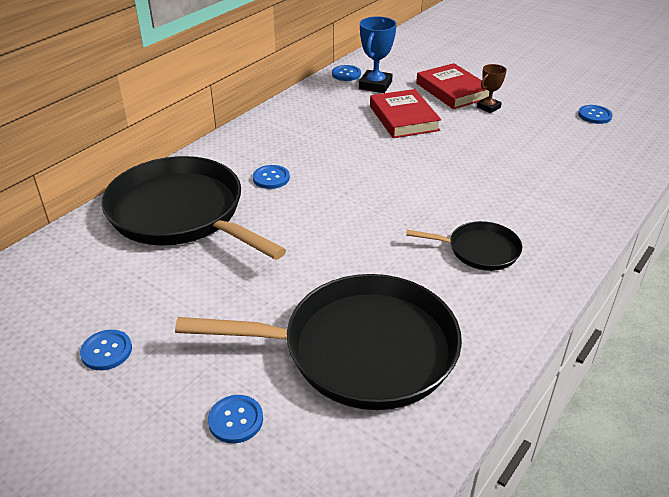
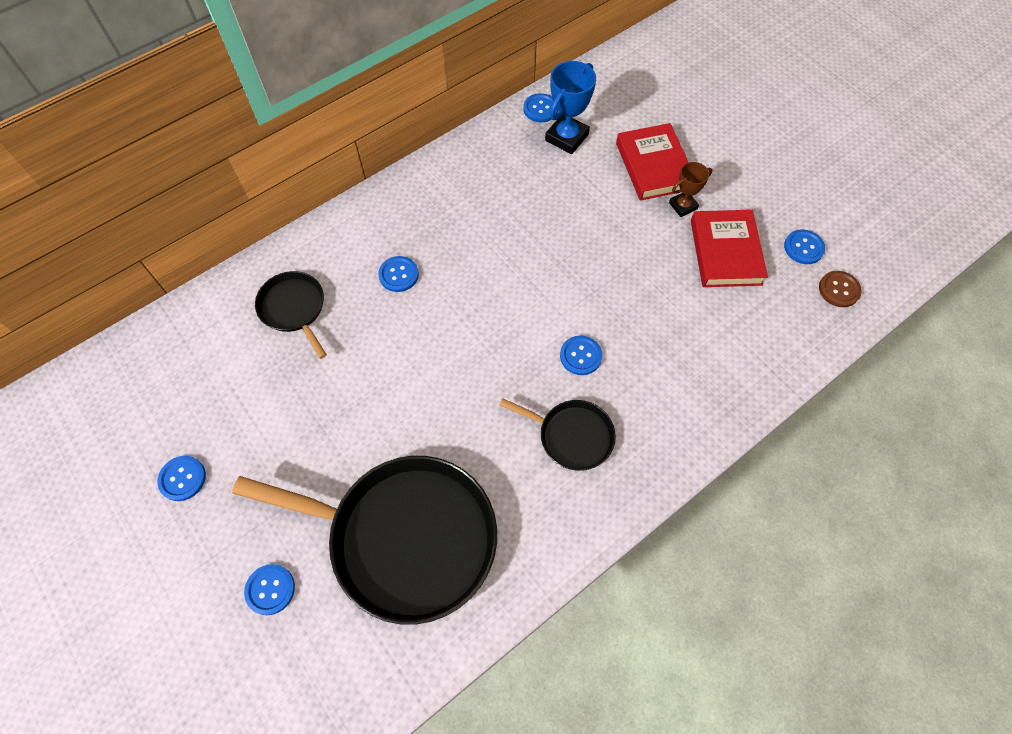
camera: 15 degrees right, 25 degrees up
black pan [101,156,286,260] -> black pan [255,271,327,359], size x0.48
red book [370,89,441,138] -> red book moved to [691,210,768,287]
none -> blue button [560,336,602,375]
none -> brown button [819,271,862,307]

